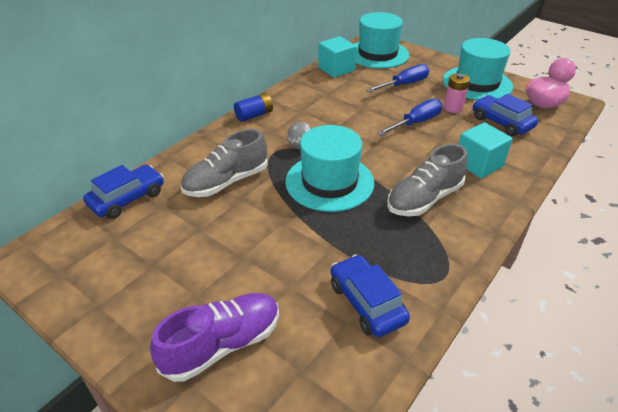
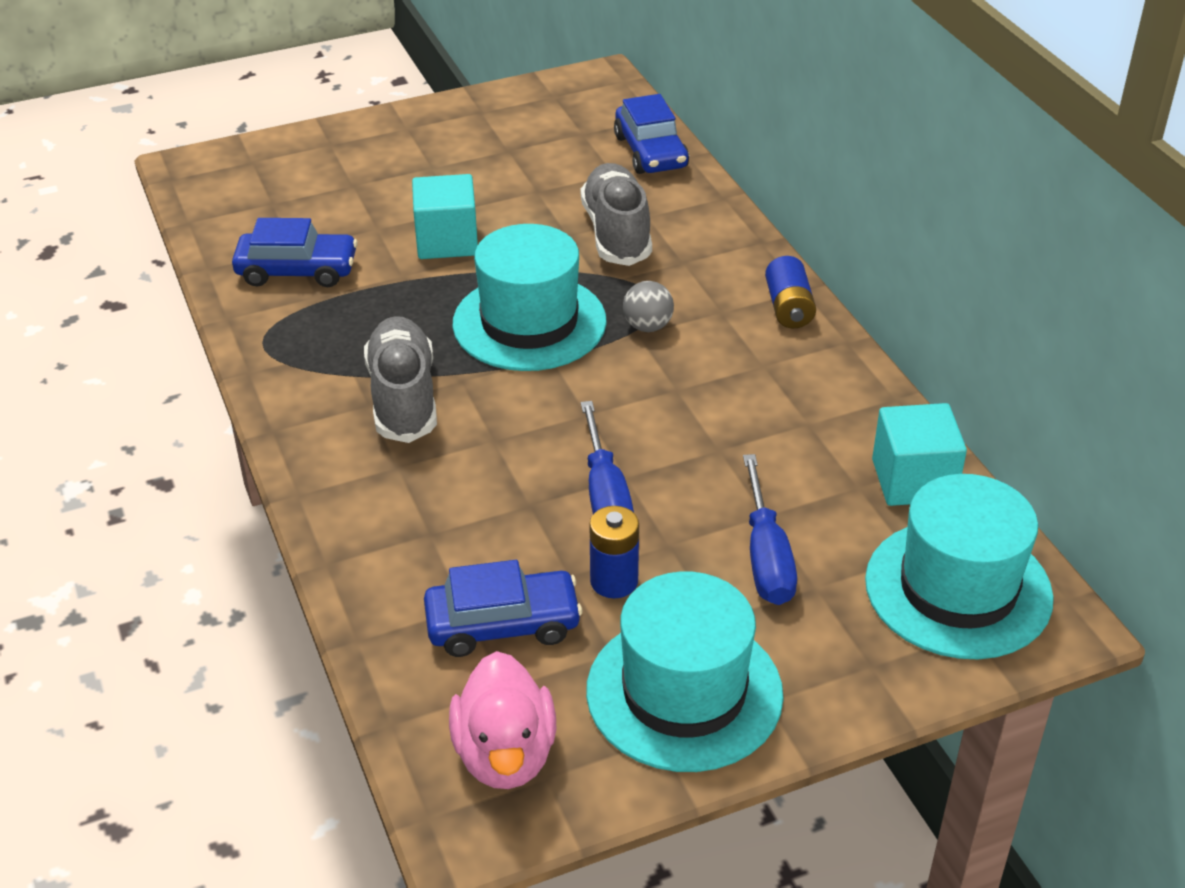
camera: 120 degrees right, 0 degrees up
purple shoe [150,293,279,382] -> none
pink battery [444,73,470,113] -> blue battery [590,506,639,598]
turquoise cube [459,122,513,178] -> turquoise cube moved to [412,174,478,259]

